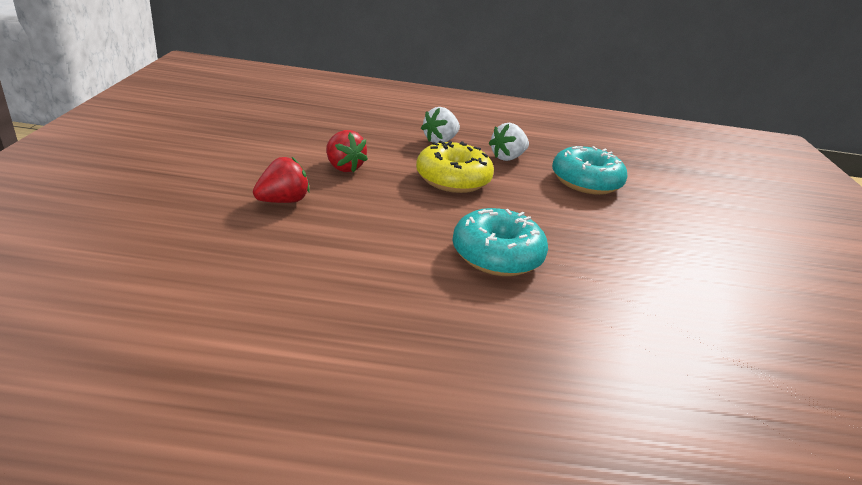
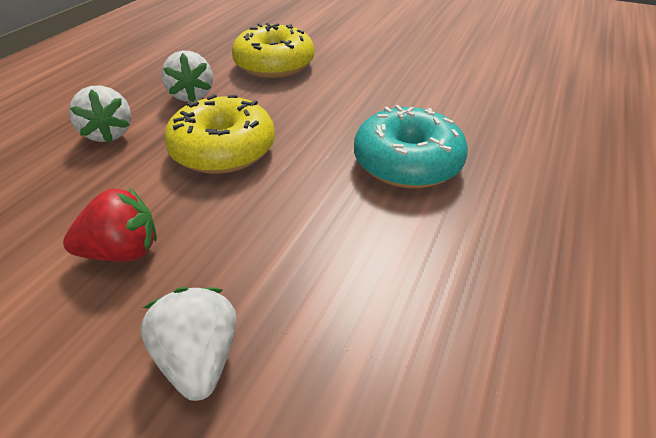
camera: 65 degrees left, 10 degrees up
red strawberry [253,157,310,203] -> white strawberry [140,287,236,401]
turquoise donut [552,146,628,195] -> yellow donut [232,22,315,78]

